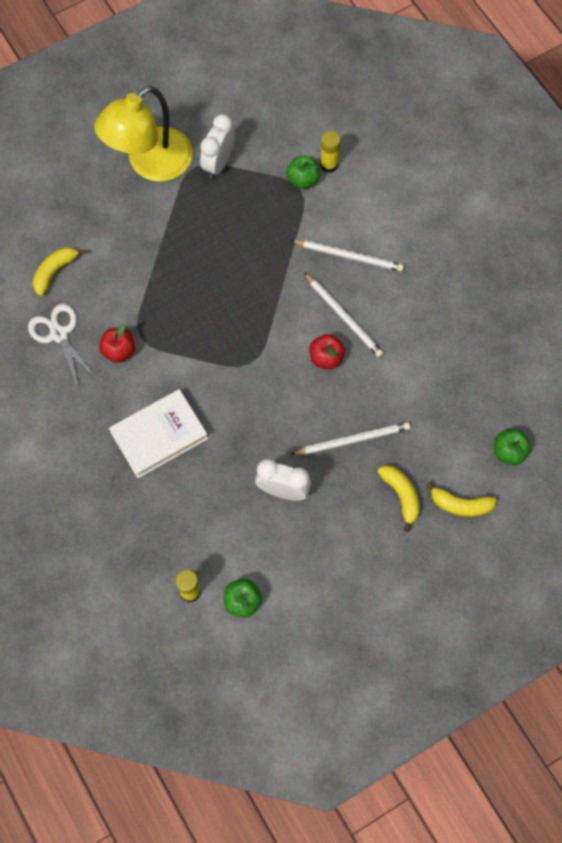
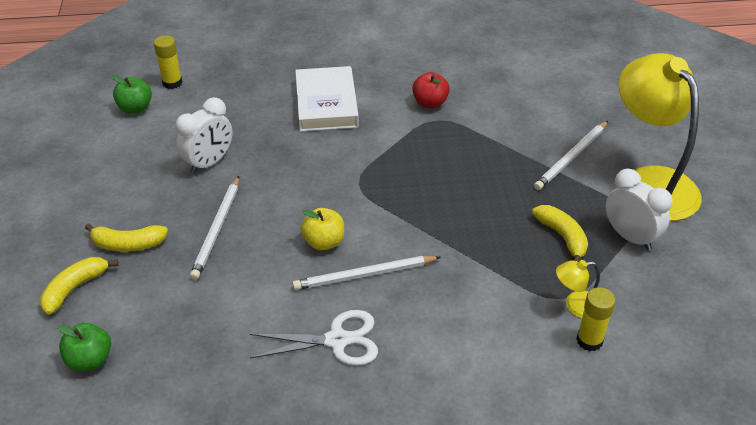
camera: 115 degrees right, 25 degrees down
white scissors [28,304,98,387] -> white scissors moved to [250,310,378,366]
yellow banana [33,247,86,296] -> yellow banana moved to [532,205,588,262]
green apple [286,156,320,189] -> yellow lamp [556,260,600,318]
white pencil [290,240,404,272] -> white pencil moved to [534,121,608,190]
red apple [310,334,345,369] -> yellow apple [301,208,344,250]

